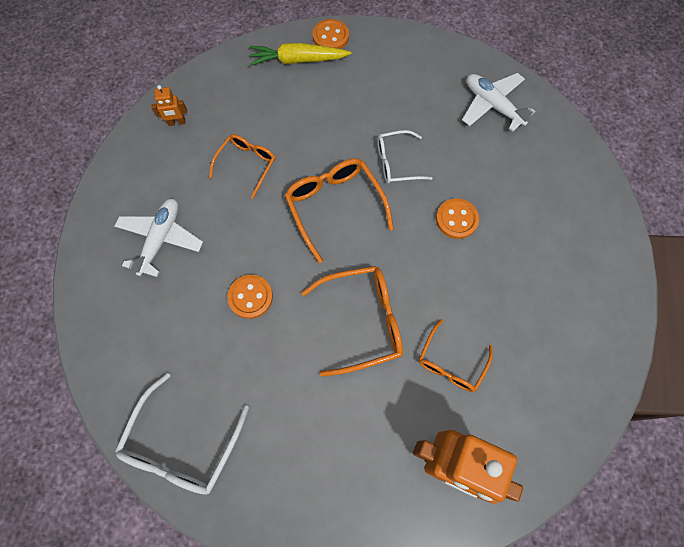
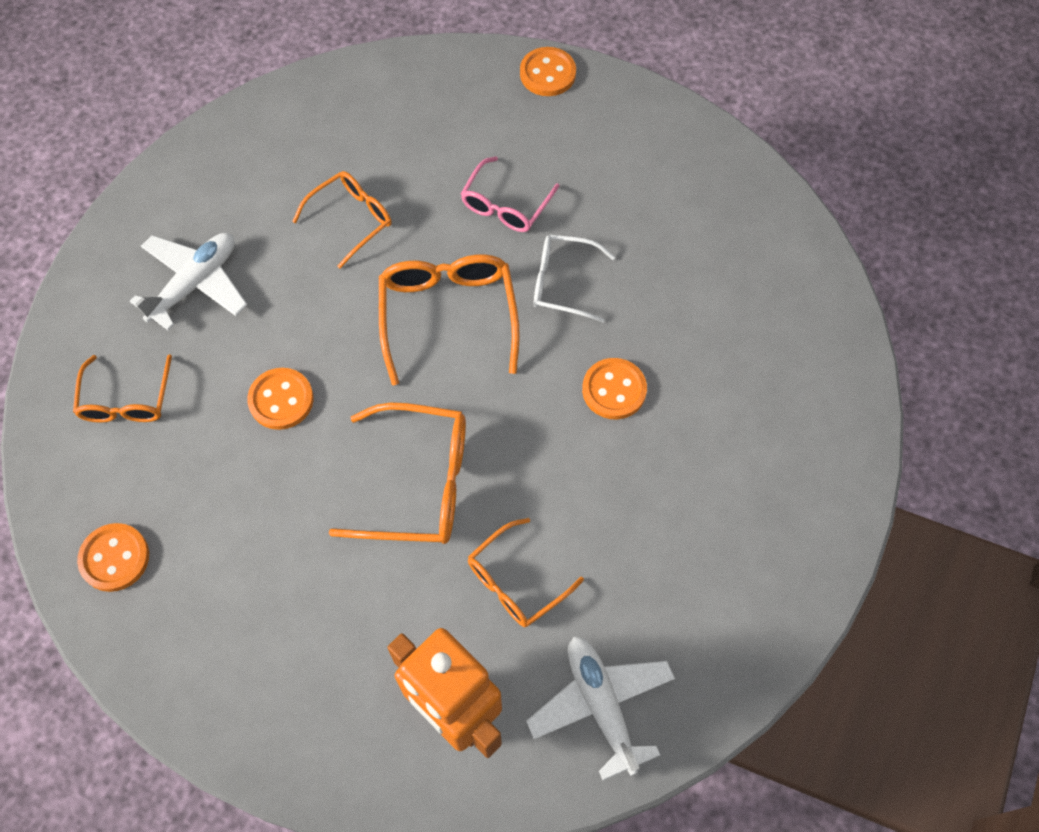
camera: 20 degrees right, 5 degrees down
white glasses [115,373,249,495] -> orange button [77,523,149,592]
orange robot [151,85,187,126] -> none
yellow carrot [250,43,351,66] -> none
white plane [462,73,535,132] -> white plane moved to [526,637,675,780]
none -> orange glasses [73,354,172,423]
none -> pink glasses [461,156,559,232]

